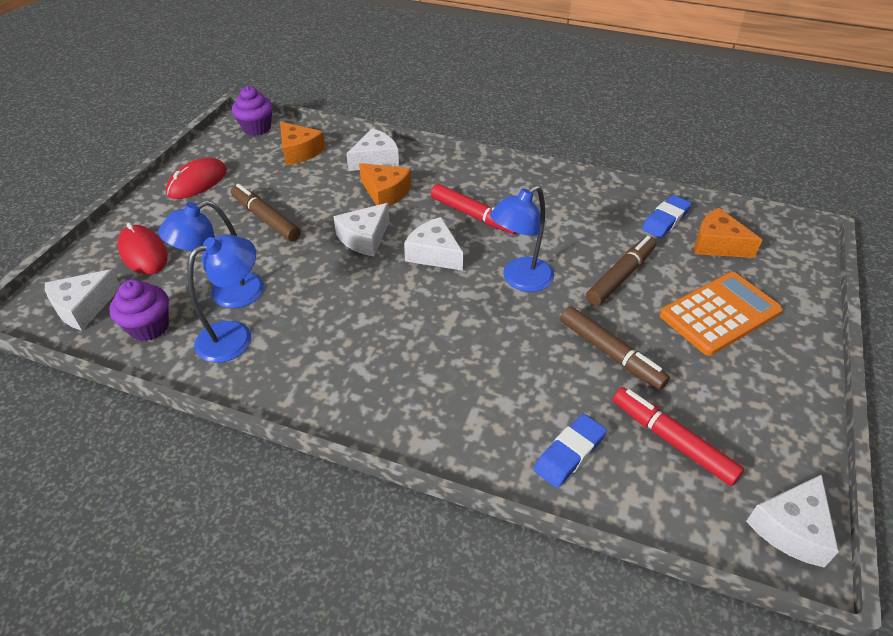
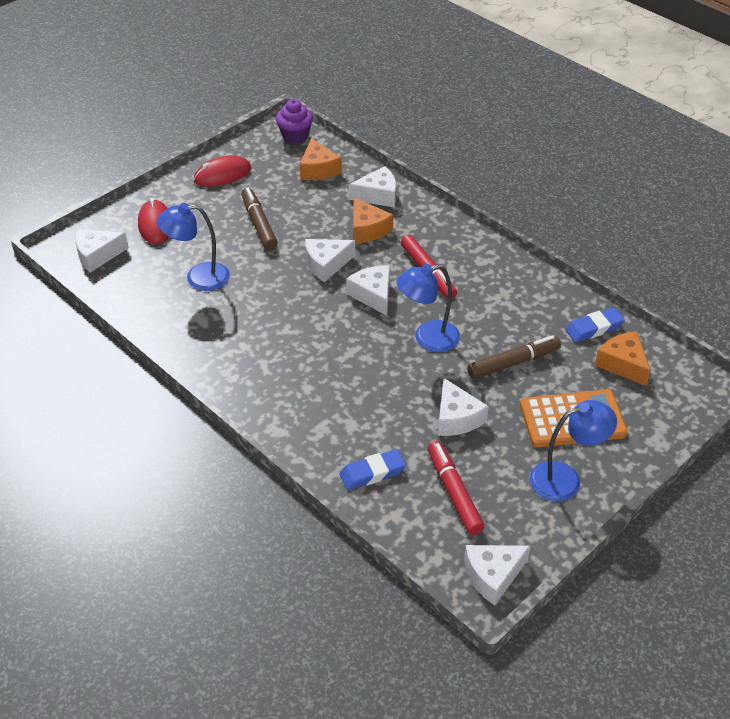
camera: 25 degrees right, 0 degrees up
purple cupcake [109,279,169,341] -> none
blue lamp [187,235,256,363] -> blue lamp moved to [530,400,617,501]
brown marker [560,306,670,390] -> white cheese [438,378,489,436]

